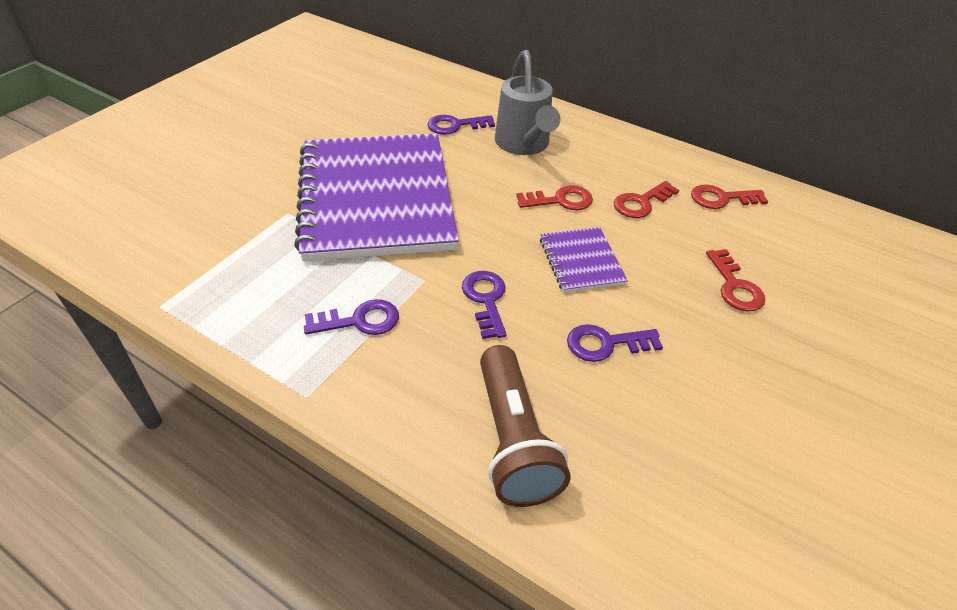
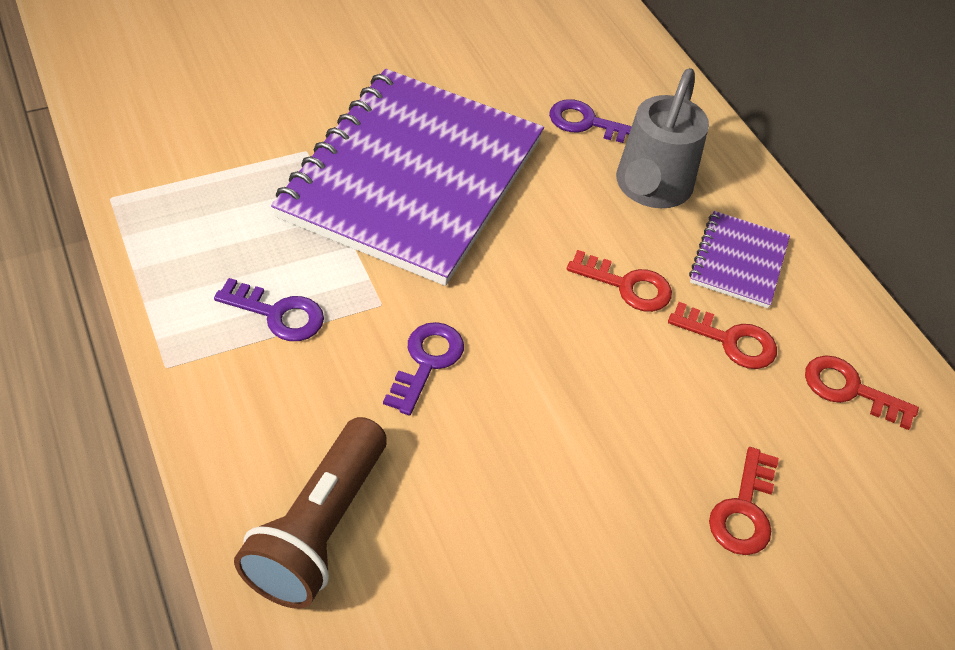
camera: 30 degrees right, 5 degrees up
purple notebook [540,227,628,293] -> purple notebook moved to [689,211,790,308]
purple key [567,324,663,362] -> none
red key [614,181,679,218] -> red key turned 150 degrees counterclockwise [668,302,777,369]

